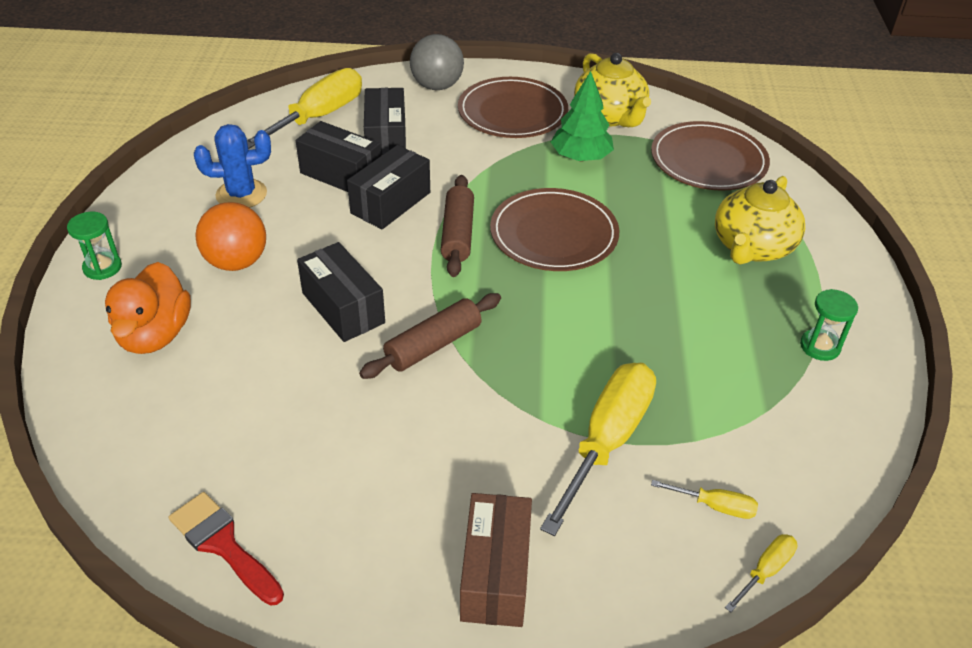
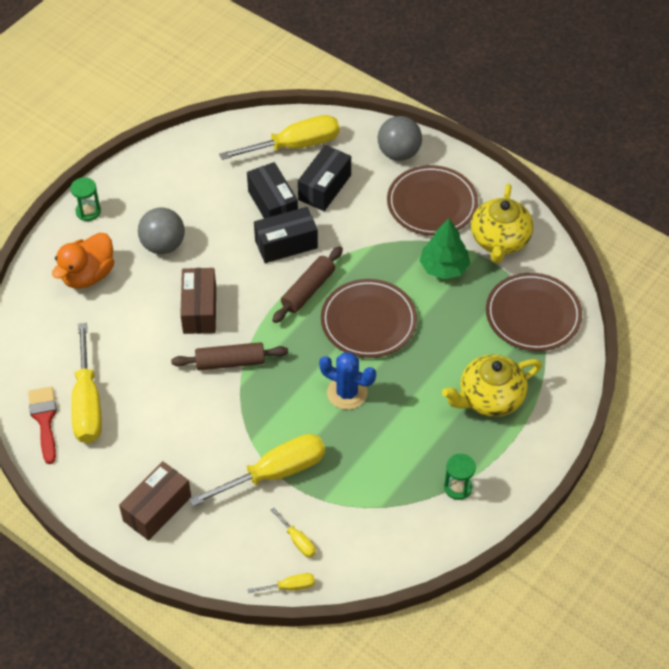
camera: 35 degrees right, 10 degrees up
blue cactus [194,124,271,208] -> blue cactus moved to [319,352,376,410]
orange ball [195,202,266,271] -> grey ball [138,208,185,254]
black box [297,242,385,342] -> brown box [180,268,216,334]
none -> yellow screwdriver [71,323,102,443]

